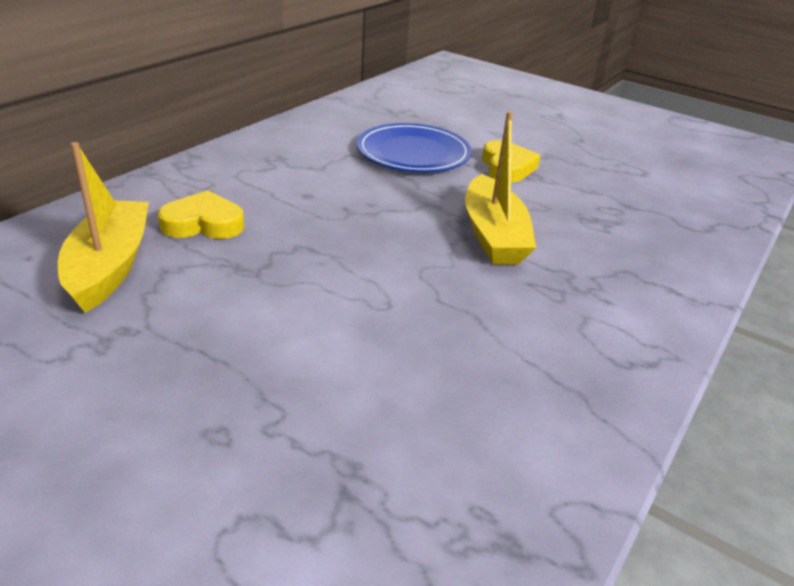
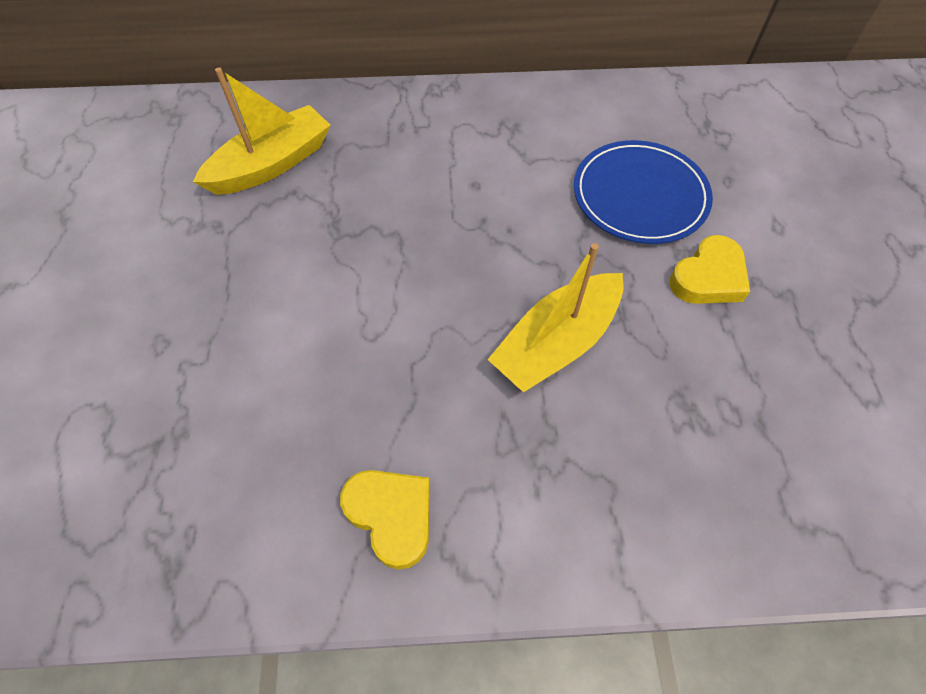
camera: 55 degrees right, 25 degrees up
yellow heart [158,190,244,239] -> yellow heart moved to [340,470,430,570]

